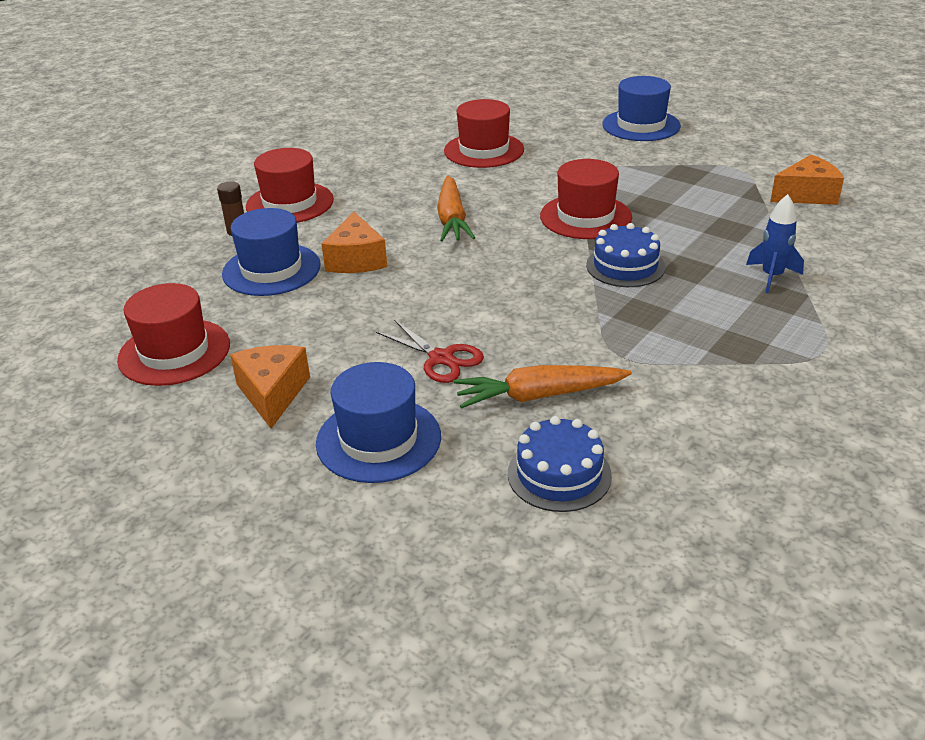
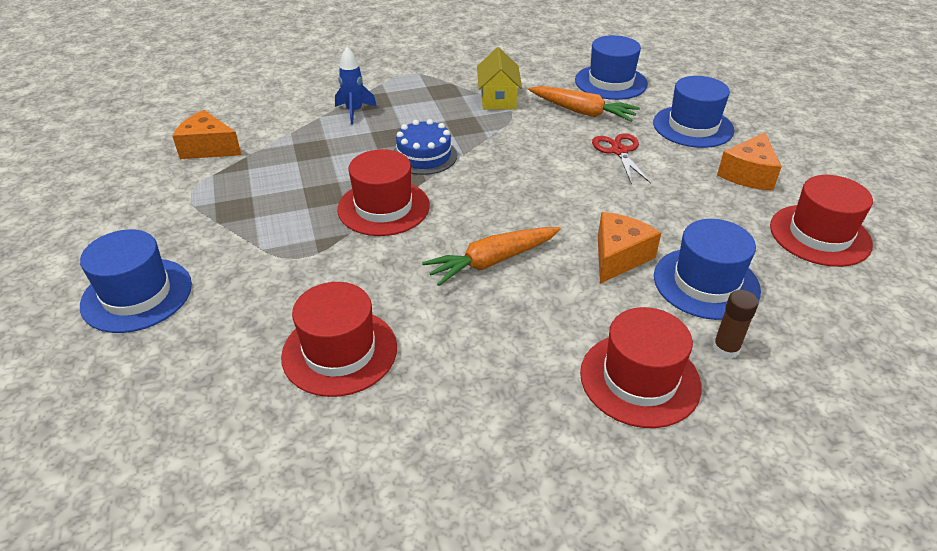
camera: 145 degrees left, 5 degrees up
orange carrot [437,176,475,242] -> orange carrot turned 150 degrees counterclockwise [422,227,561,286]
blue cake [508,416,612,512] -> blue hat [575,35,648,100]
none -> yellow house [477,47,522,110]

